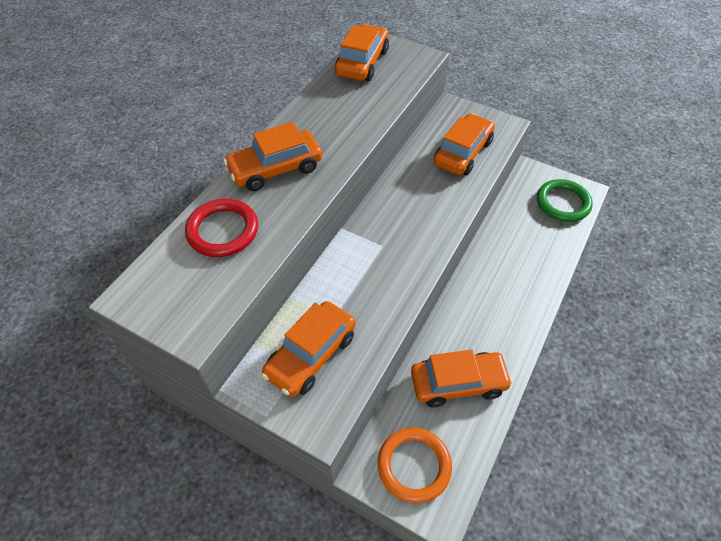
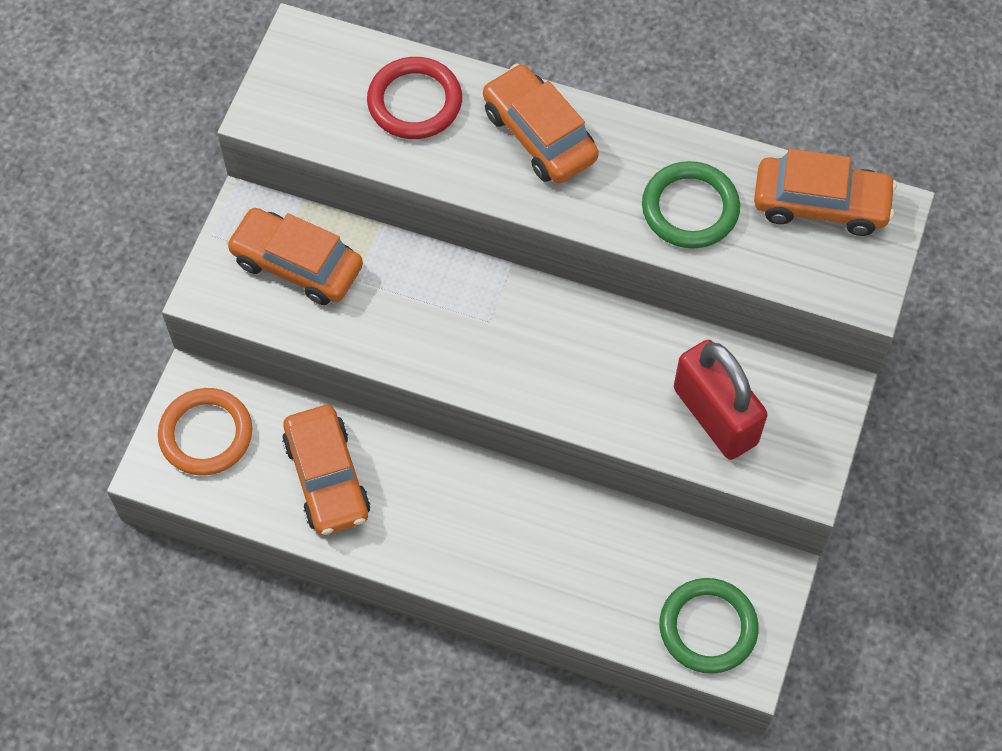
camera: 80 degrees right, 10 degrees up
orange car [434,113,495,175] -> red padlock [674,340,768,460]
none -> green ring [642,161,740,249]

